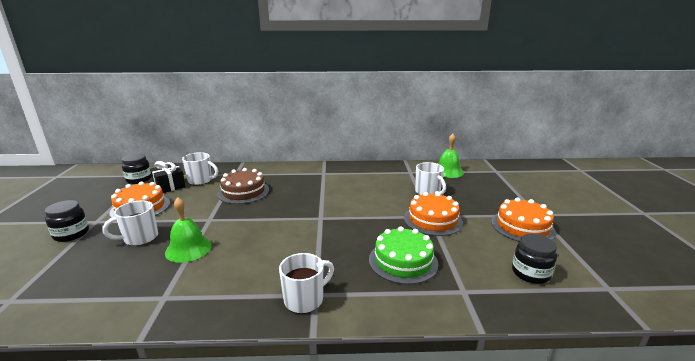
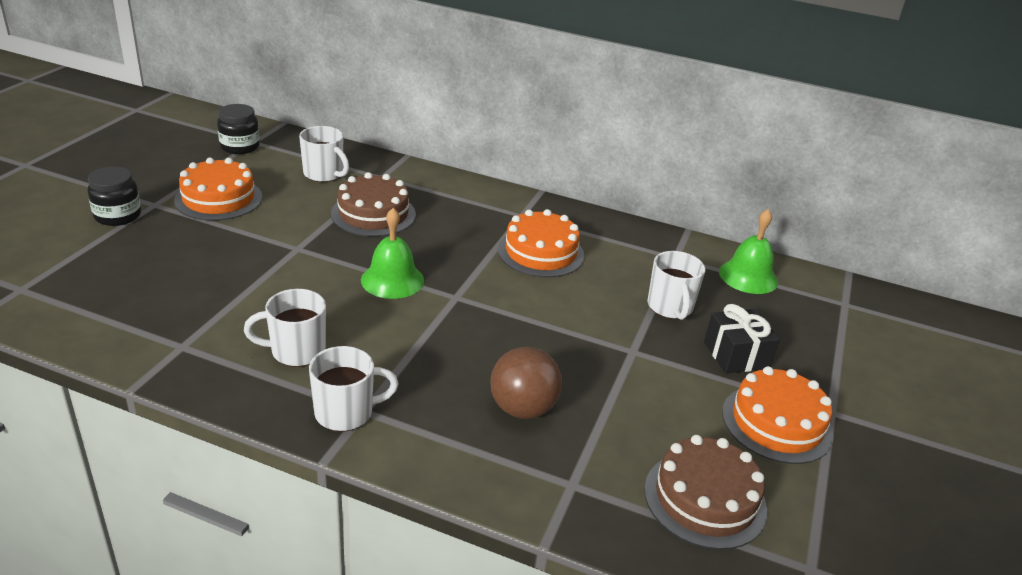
camera: 20 degrees right, 10 degrees up
white mug [102,201,158,246] -> white mug moved to [244,289,326,367]
black gift [150,161,186,193] -> black gift moved to [704,304,780,374]
green bell [165,197,212,263] -> green bell moved to [361,208,424,299]
green cake [369,226,438,285] -> brown ball [490,347,562,419]
orange cake [404,192,463,236] -> orange cake moved to [498,209,584,278]
black jar [512,234,557,284] -> brown cake [644,435,767,550]

